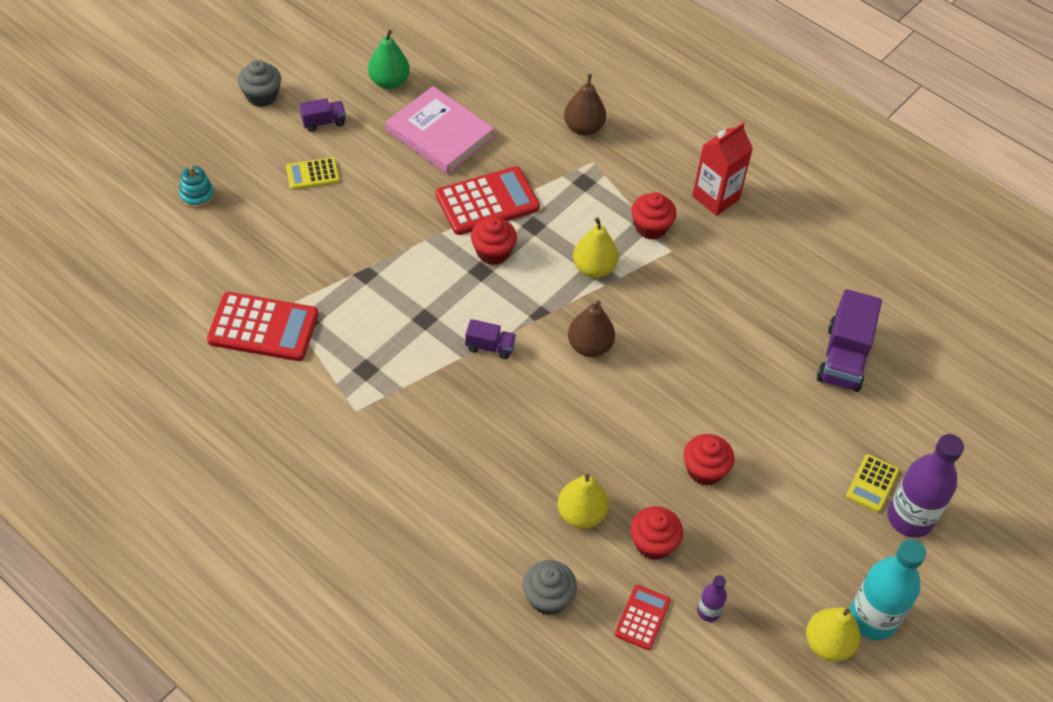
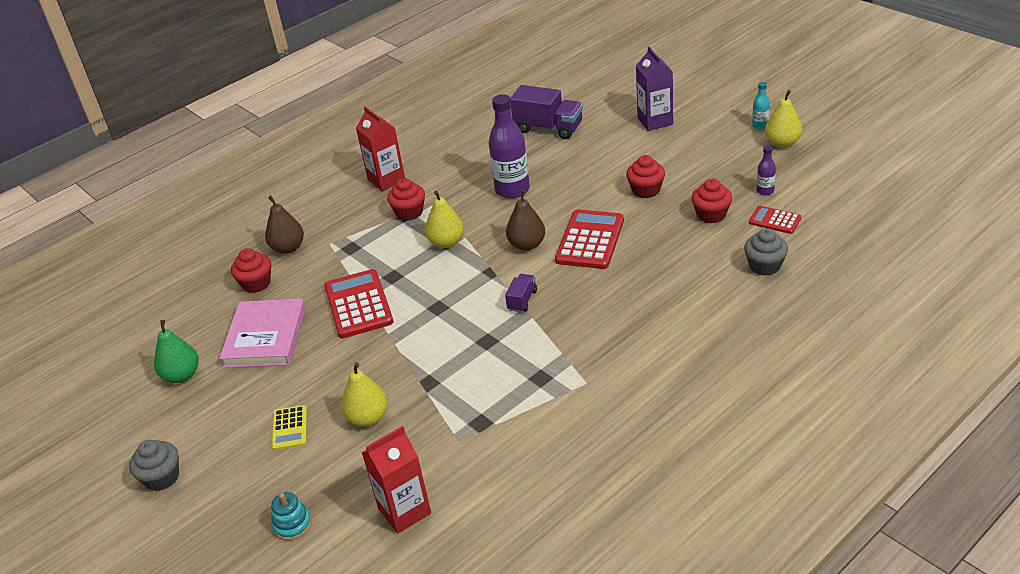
camera: 75 degrees left, 15 degrees down
red calculator [207,292,318,361] -> red calculator moved to [555,209,624,269]
purple truck [300,98,346,132] -> none
pink book [386,86,494,174] -> pink book turned 45 degrees counterclockwise [219,298,306,368]
red cupcake [471,217,517,265] -> red cupcake moved to [231,248,271,293]
yellow pear [558,474,609,529] -> yellow pear moved to [341,362,388,426]
yellow calculator [846,454,899,512] -> purple carton [636,47,673,131]
turquoise bottle [850,539,926,640] -> turquoise bottle [752,82,770,129], size x0.47
purple bottle [887,434,964,538] -> purple bottle moved to [488,94,530,199]
none -> red carton [362,426,431,534]

